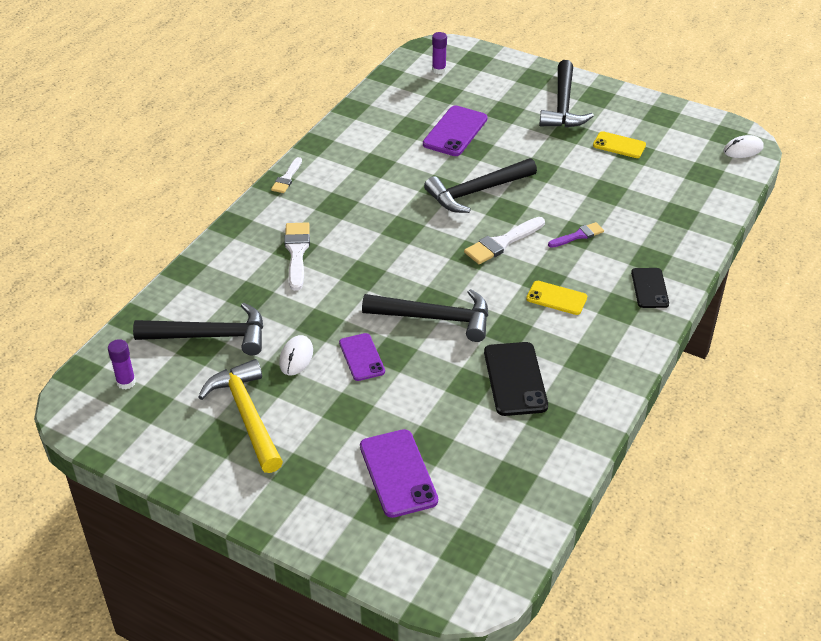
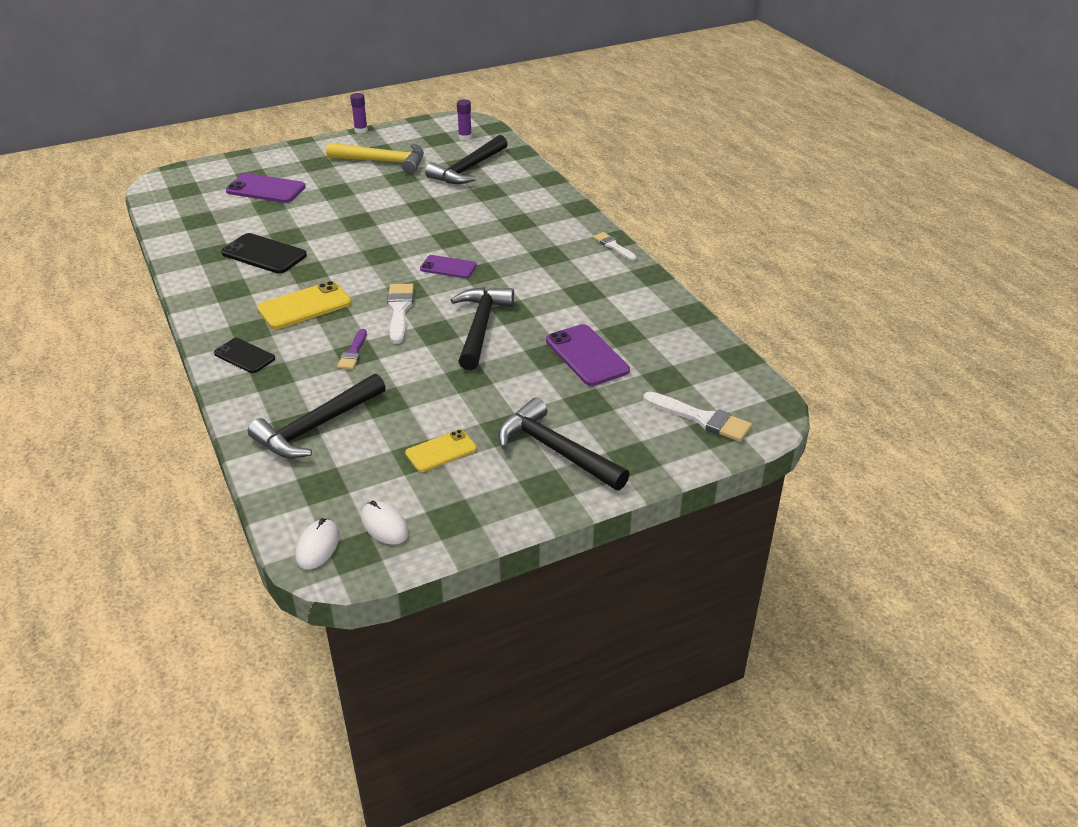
camera: 125 degrees right, 5 degrees down
white mouse [279,335,313,375] -> white mouse moved to [361,501,409,545]
white brush [284,222,310,291] -> white brush moved to [643,392,752,442]
purple phone [339,333,385,381] -> purple phone moved to [420,255,477,278]
black hammer [362,289,488,342] -> black hammer moved to [248,374,386,458]
purple glue stick [432,32,447,74] -> purple glue stick moved to [350,93,368,134]
yellow phone [526,281,587,315] -> yellow phone [257,281,352,329], size x1.55

